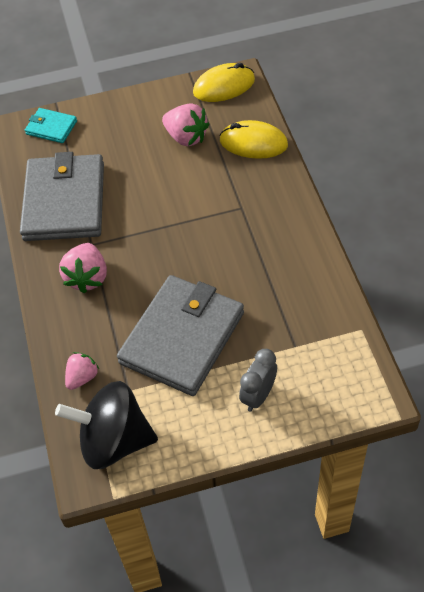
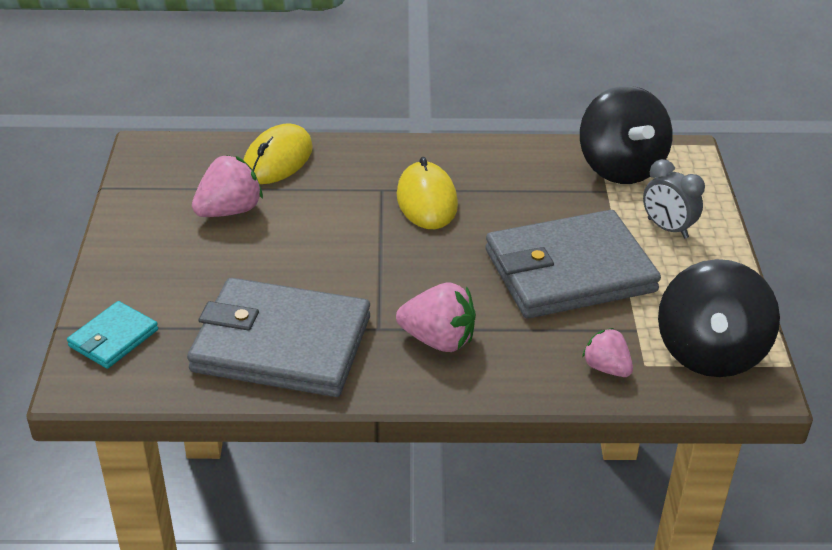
camera: 80 degrees left, 15 degrees down
grey wallet [117,275,244,396] -> grey wallet turned 60 degrees counterclockwise [485,210,661,319]
yellow mouse [193,63,255,102] -> yellow mouse moved to [397,157,458,229]
none -> black spinning top [580,86,672,184]

